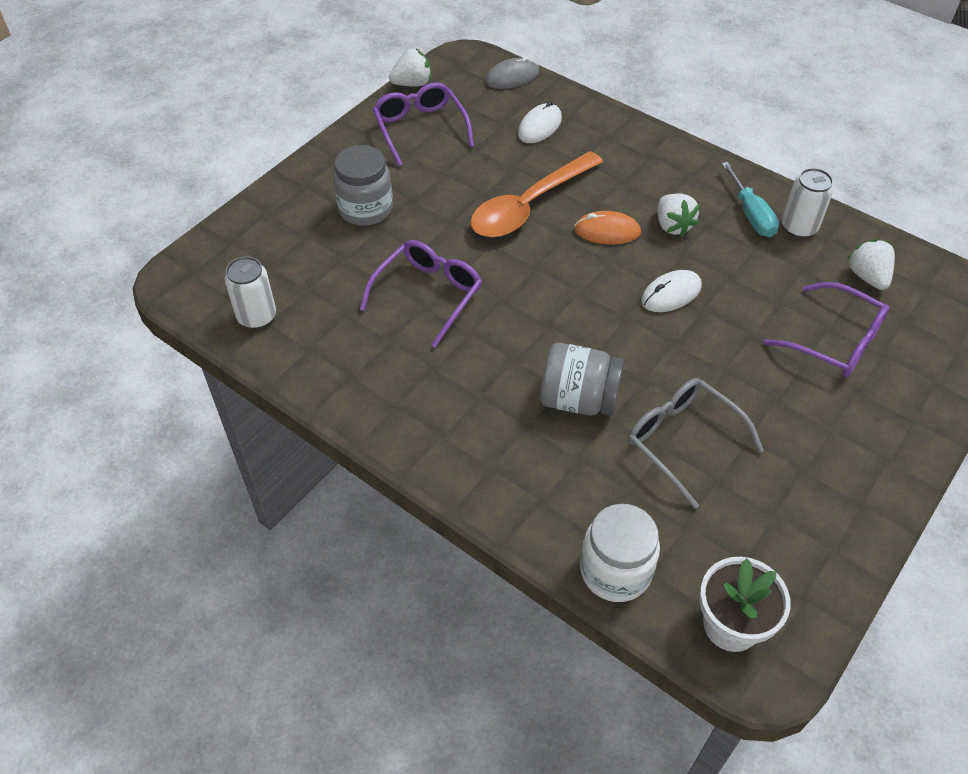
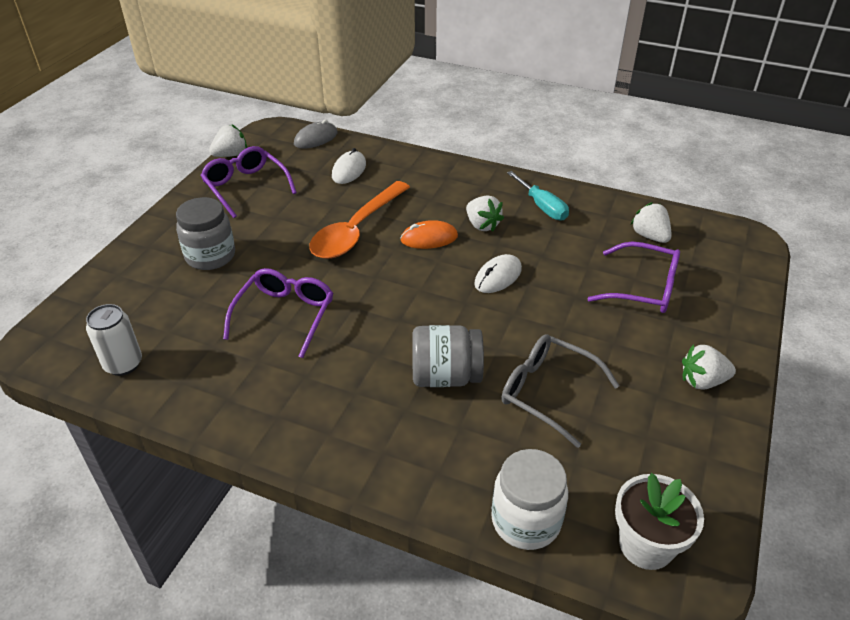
camera: 15 degrees left, 10 degrees down
white can [782,168,834,238] -> none
none -> white strawberry [682,345,736,390]

